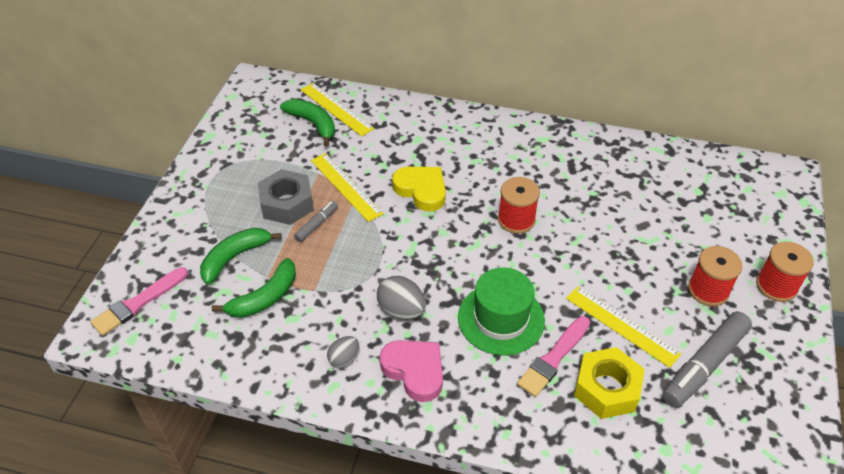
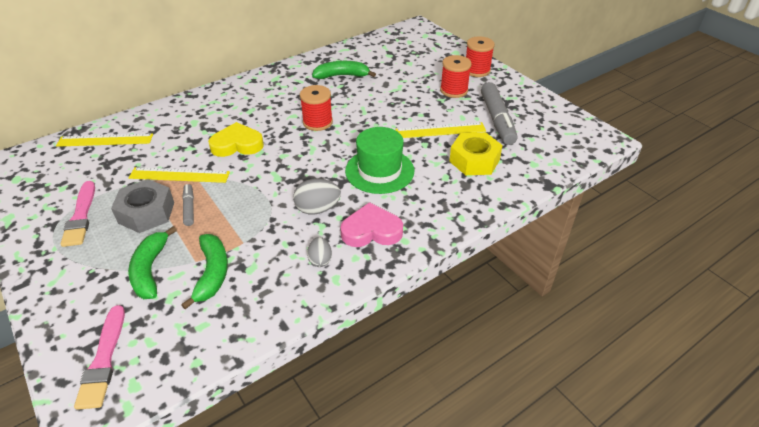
camera: 50 degrees left, 5 degrees down
green banana [280,99,335,146] -> green banana moved to [312,61,376,79]
pink brush [517,316,590,397] -> pink brush moved to [60,181,95,247]

